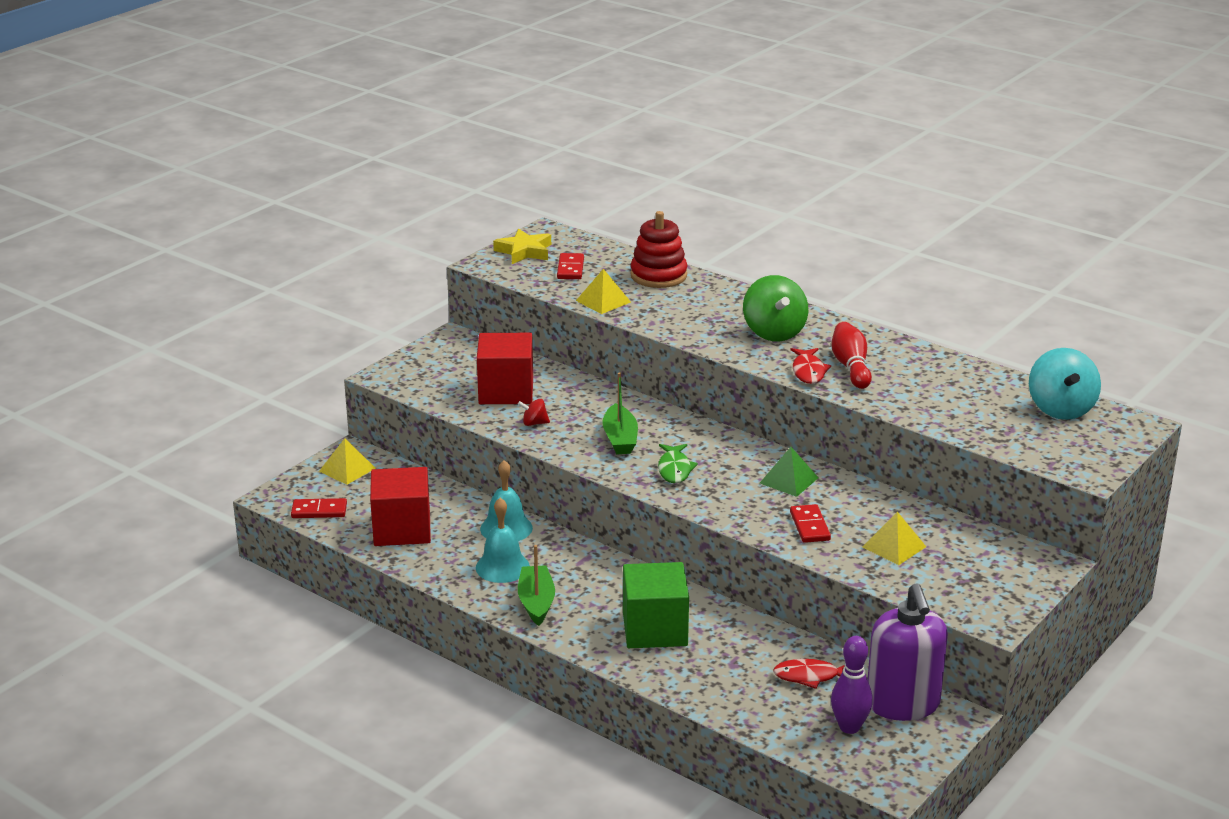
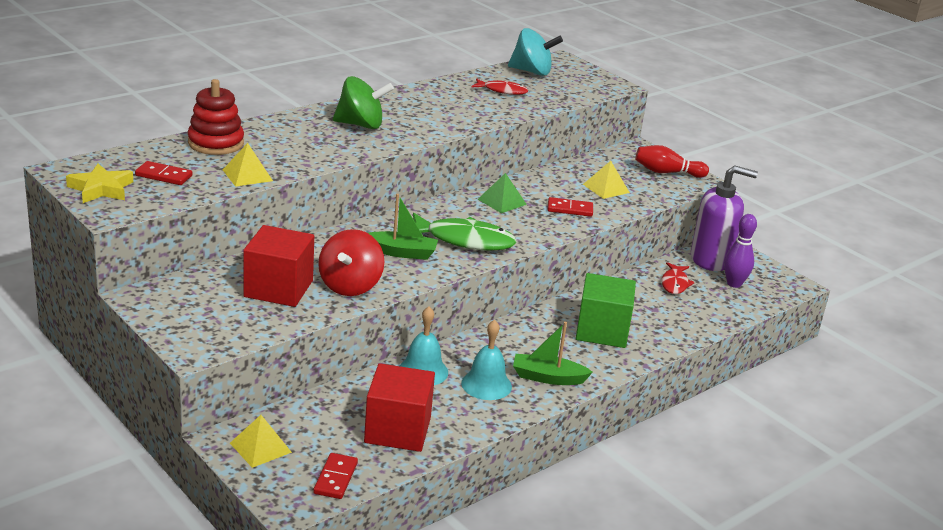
camera: 80 degrees left, 0 degrees up
red spinning top [518,399,550,426] -> red spinning top [318,229,384,296], size x2.16
green fish [658,444,698,483] -> green fish [413,213,516,251], size x1.74
red fish [791,348,831,384] -> red fish moved to [471,78,528,95]
red bowling pin [831,322,872,389] -> red bowling pin moved to [635,145,709,178]

